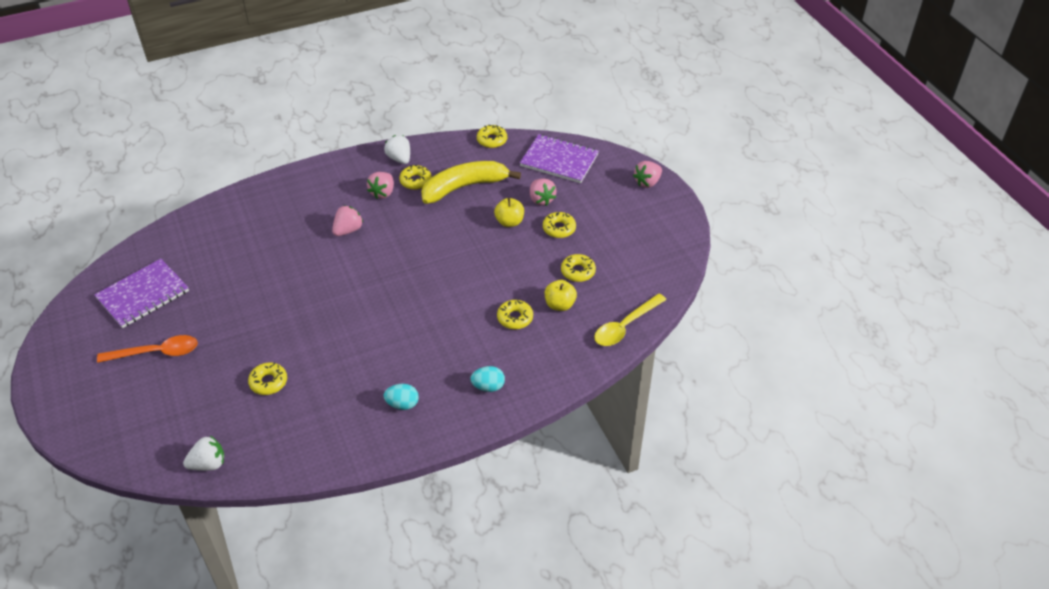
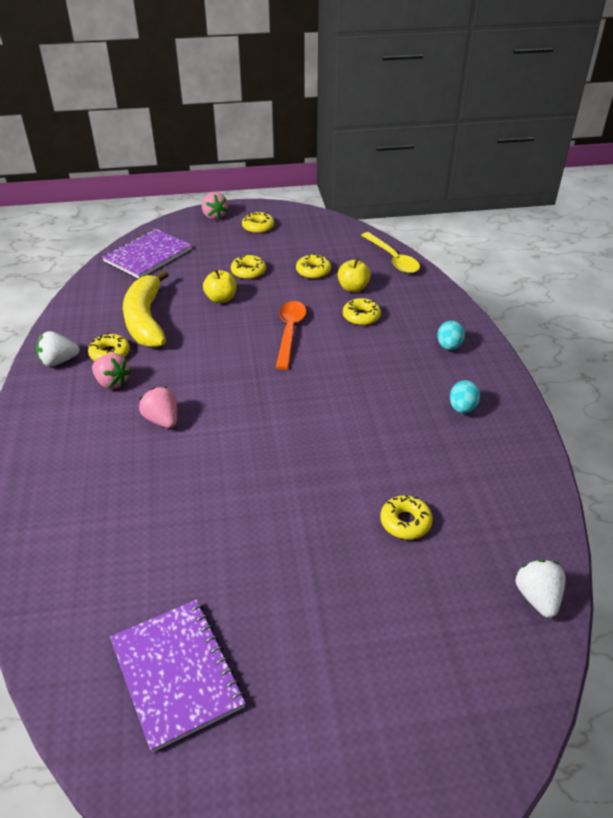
camera: 75 degrees left, 5 degrees down
orange spoon [97,335,198,363] -> orange spoon moved to [276,301,306,370]
yellow donut [477,125,507,148] -> yellow donut moved to [242,211,274,233]
pink strawberry [530,178,556,206] -> none

